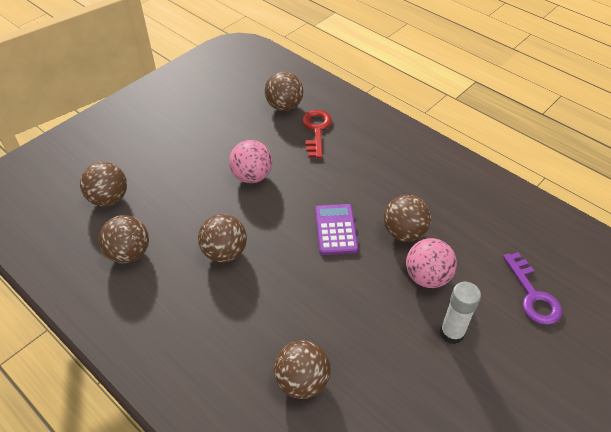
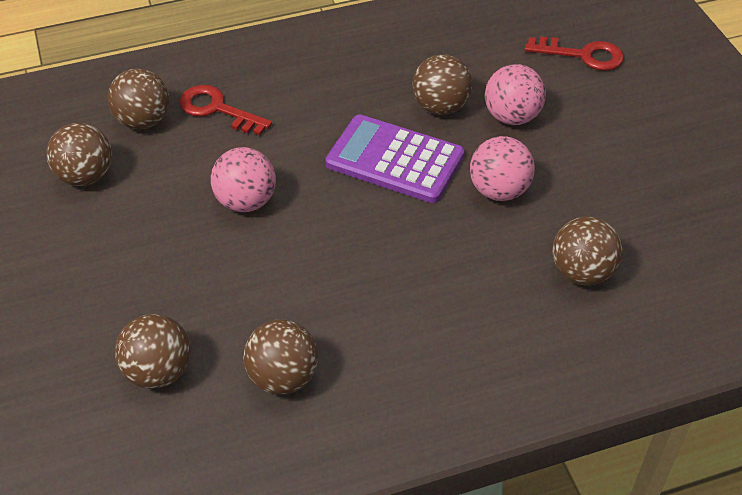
camera: 60 degrees left, 0 degrees up
brown ball [198,214,247,262] -> brown ball moved to [46,123,112,186]
purple calculator [315,204,358,255] -> purple calculator [325,115,465,203], size x1.51
white glue stick [440,282,481,344] -> none
purple key [503,252,562,325] -> red key [525,37,624,71]
none -> pink ball [470,136,535,201]

